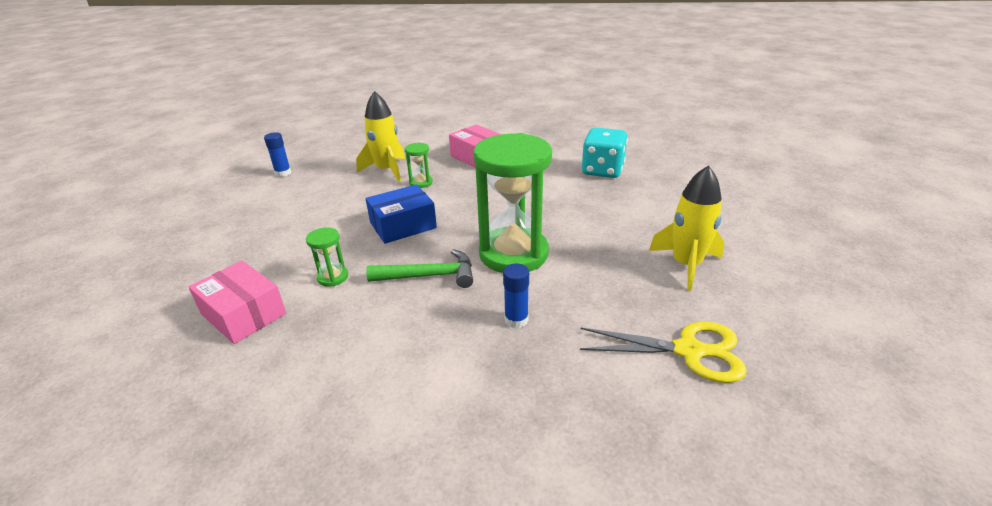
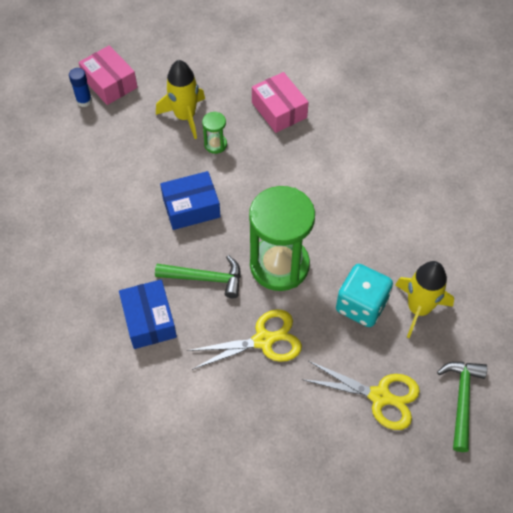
camera: 10 degrees right, 25 degrees up
pink box [189,261,286,344] -> pink box moved to [78,45,138,105]
green hourglass [306,227,348,287] -> none
blue glue stick [503,263,529,328] -> yellow scissors [187,309,302,370]
turquoise dice [582,128,628,178] -> turquoise dice moved to [336,264,393,327]
none -> blue box [119,279,177,349]
none -> green hammer [437,362,487,452]

